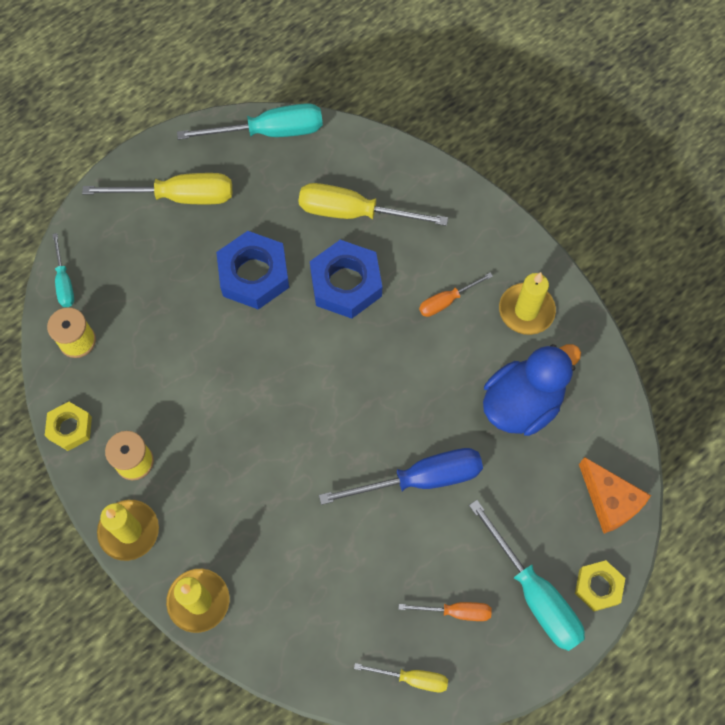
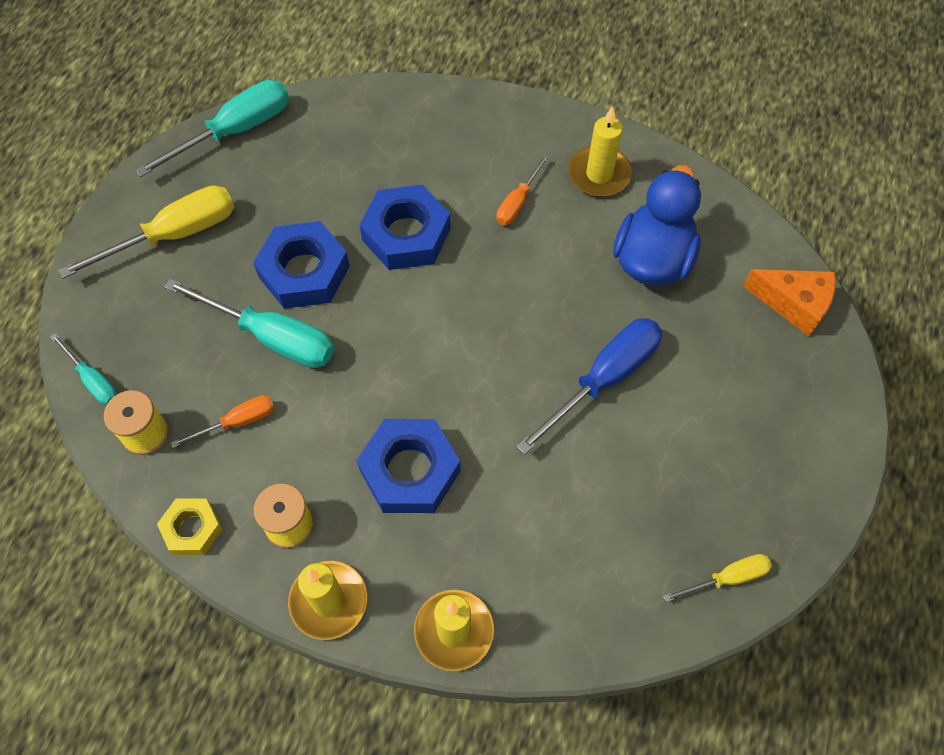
camera: 30 degrees left, 5 degrees down
yellow screwdriver [299,183,448,226] -> none
orange screwdriver [398,602,492,621] -> orange screwdriver moved to [171,395,274,448]
turquoise screwdriver [469,500,585,651] -> turquoise screwdriver moved to [164,278,334,368]
yellow nut [575,560,625,611] -> none
none -> blue nut [357,419,460,513]

